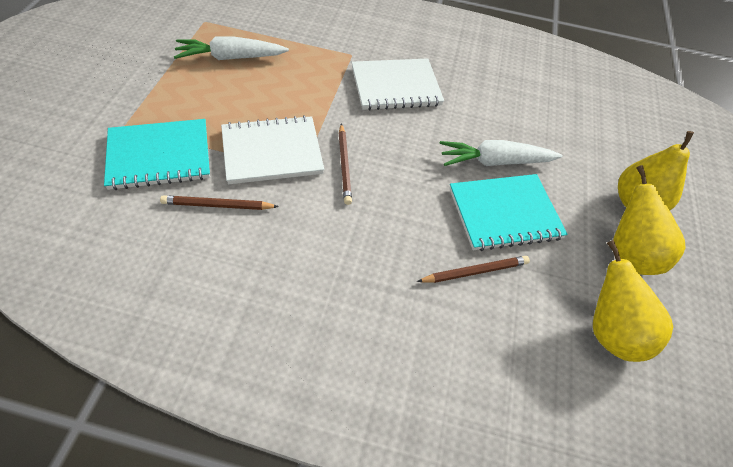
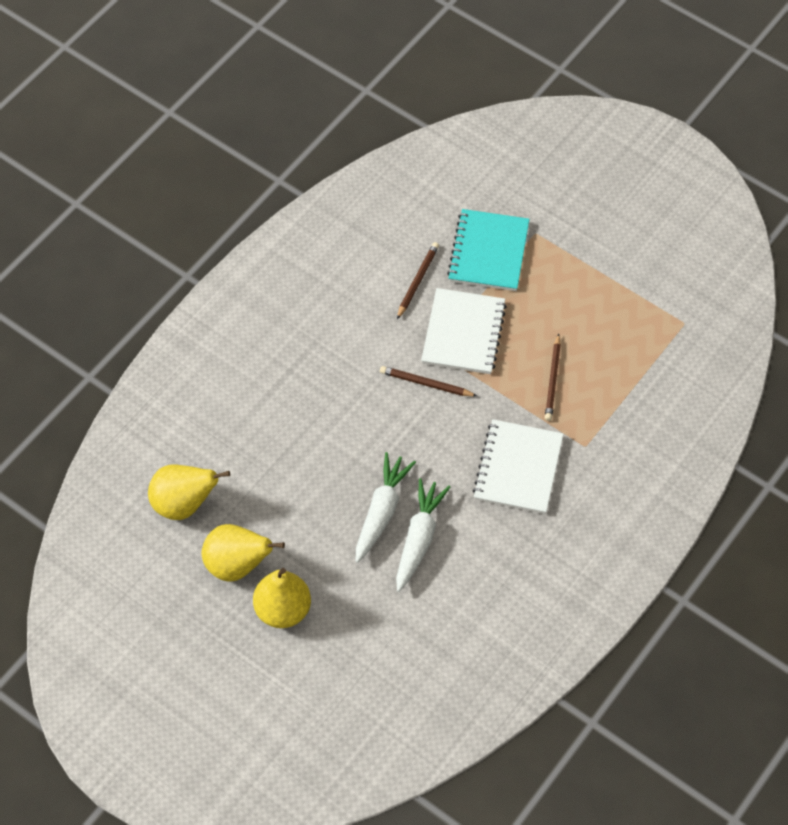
camera: 120 degrees right, 5 degrees up
white carrot [174,36,289,60] -> white carrot moved to [396,478,450,592]
brown pencil [417,256,530,283] -> brown pencil moved to [545,333,561,421]
turquoise notebook [449,174,568,251] -> none

